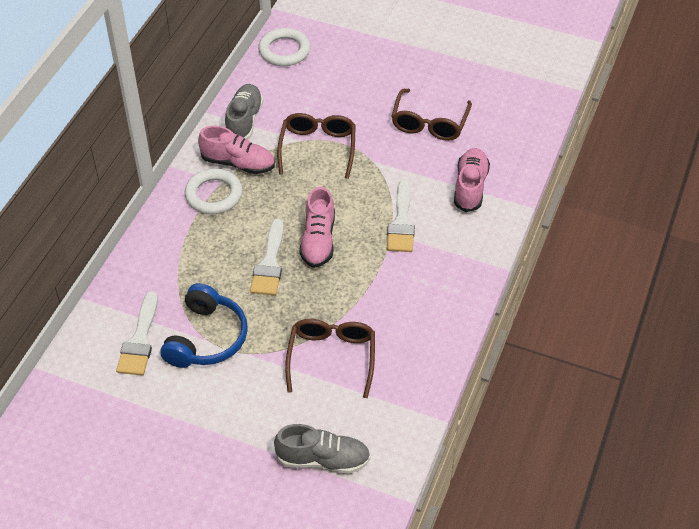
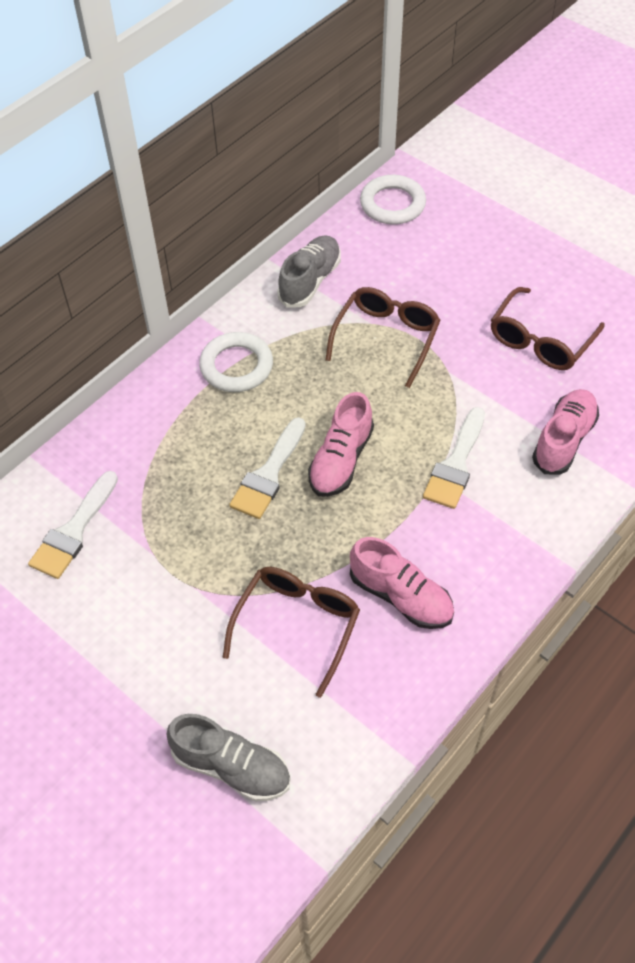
camera: 20 degrees right, 5 degrees up
blue headphones [160,283,248,368] -> none
pink shoe [198,126,275,174] -> pink shoe moved to [350,537,454,629]

